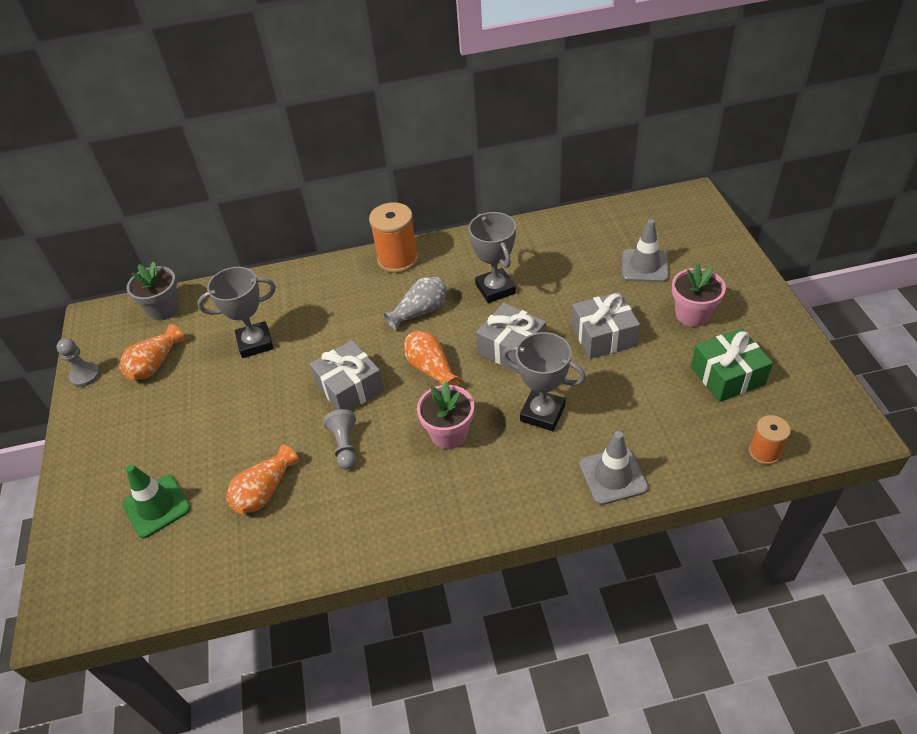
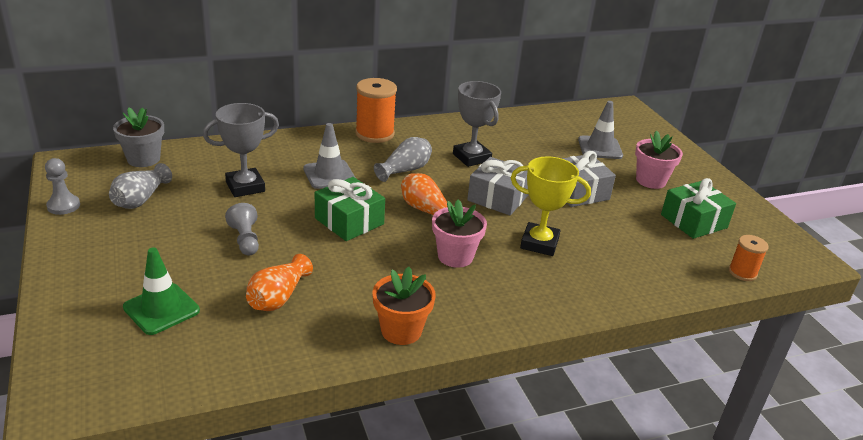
camera: 15 degrees left, 15 degrees down
orange vase [119,324,185,380] -> grey vase [109,163,172,209]
grey gift [310,340,384,410] -> green gift [315,177,385,241]
grey pawn [323,409,356,470] -> grey pawn moved to [225,203,259,256]
grey trophy [502,332,586,431] -> yellow trophy [511,156,591,256]
grey traffic cone [579,431,648,505] -> grey traffic cone moved to [303,123,355,189]
none -> orange flower pot [373,267,436,345]

